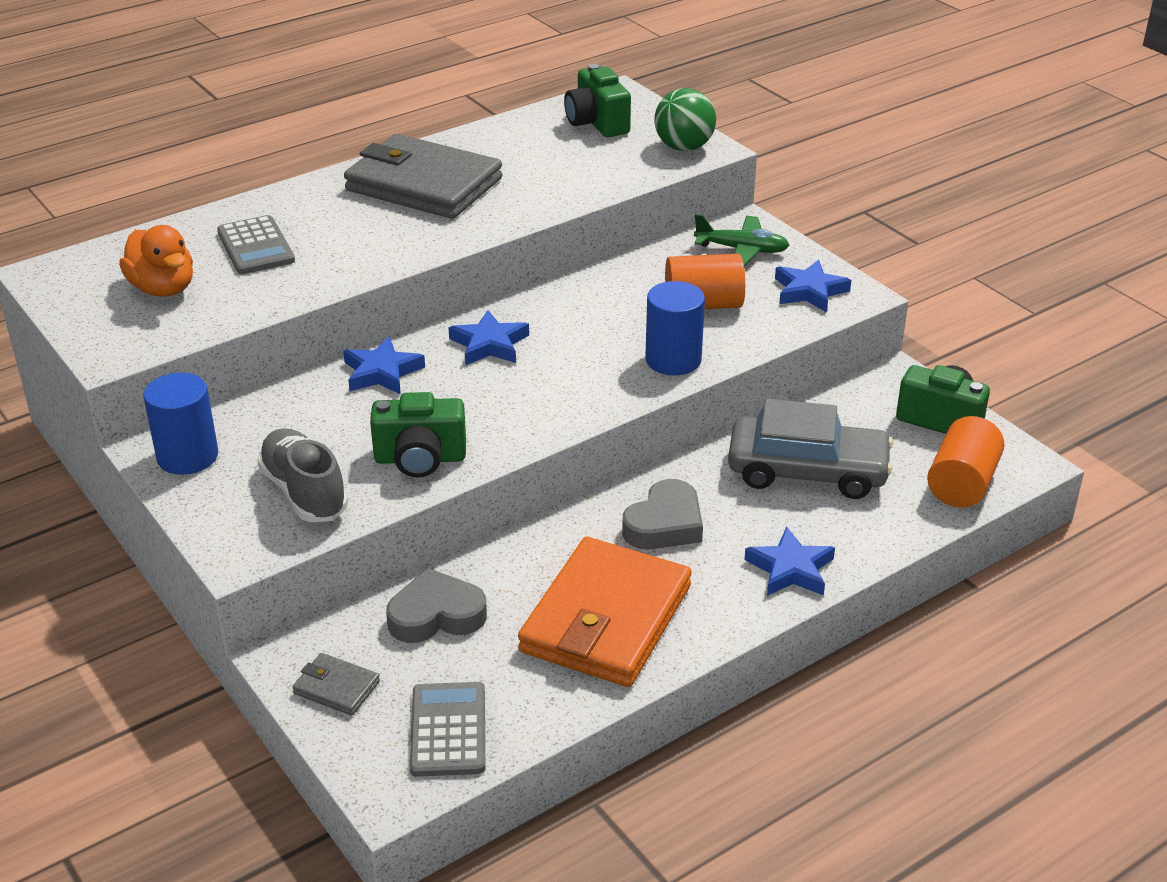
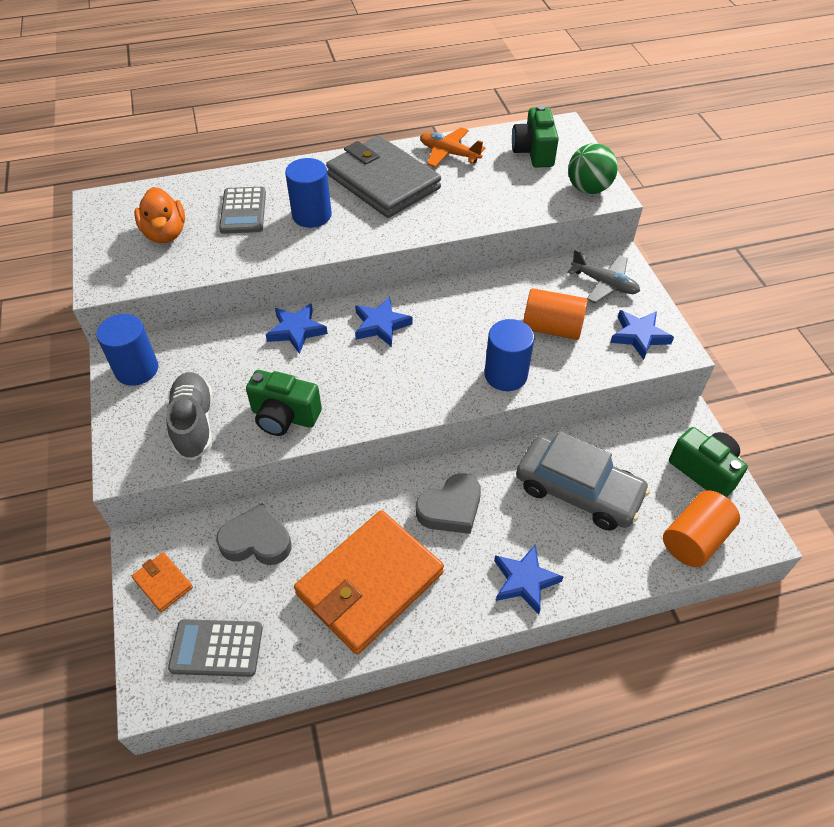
camera: 20 degrees right, 15 degrees up
grey wallet [292,653,380,716] -> orange wallet [132,552,193,612]
grey calculator [410,682,485,777] -> grey calculator turned 105 degrees counterclockwise [168,619,263,677]
green plane [694,214,789,267] -> grey plane [568,249,640,303]
none -> blue cylinder [285,158,332,228]
none -> orange plane [420,127,485,167]

